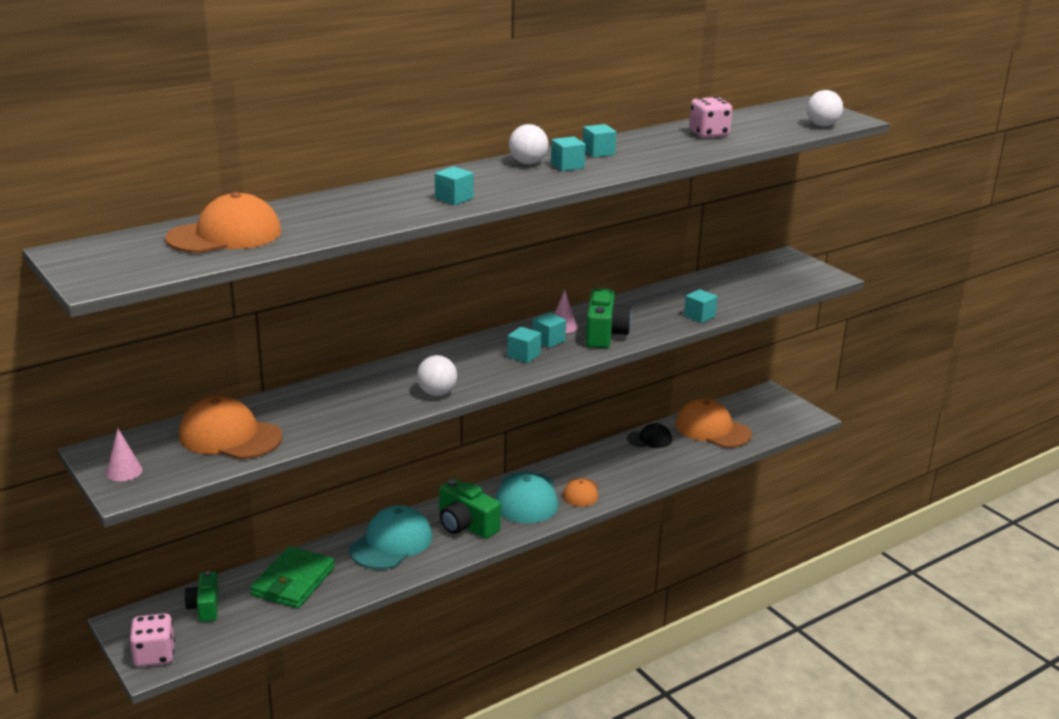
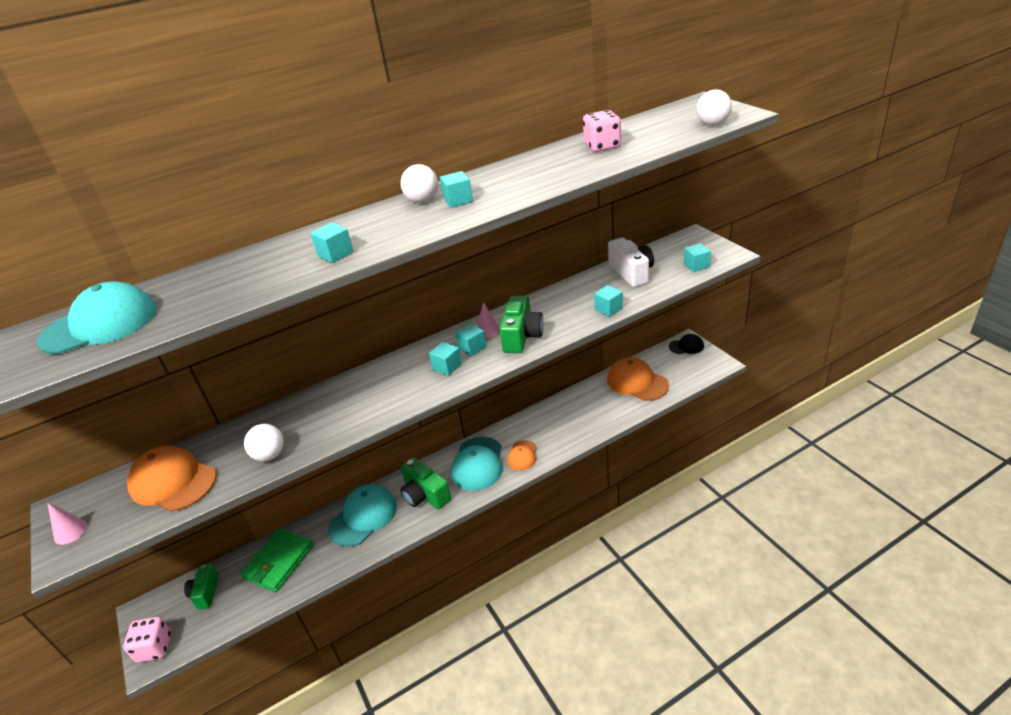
camera: 10 degrees right, 10 degrees up
orange cap [165,192,281,253] -> turquoise cap [37,282,156,354]
white ball [417,355,457,396] -> white ball moved to [244,424,284,461]
turquoise cube [583,124,616,158] -> turquoise cube moved to [684,243,711,272]
black cap [627,423,672,448] -> black cap moved to [669,334,704,354]
none -> white camera [608,237,654,287]

